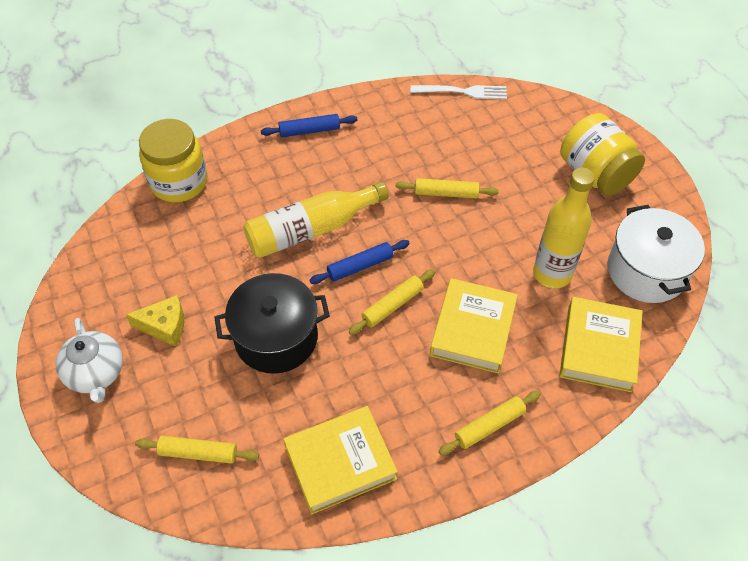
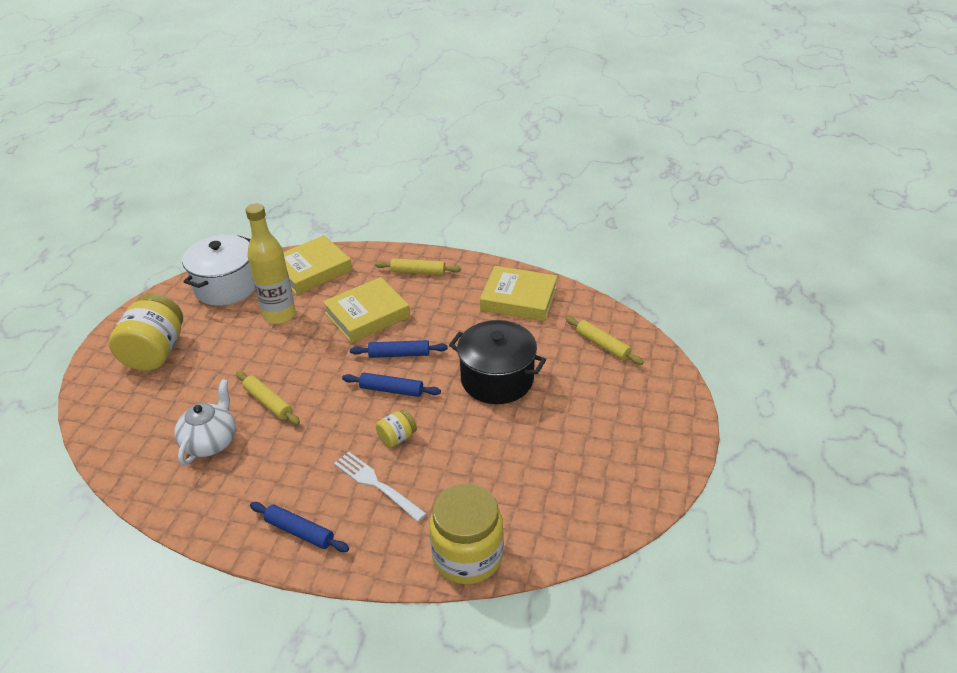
camera: 140 degrees left, 15 degrees down
white teapot [56,318,123,403] -> white teapot moved to [174,379,236,465]
yellow cheese [126,295,184,347] -> none
yellow bottle [244,182,389,258] -> yellow jar [376,409,417,448]
yellow rolling pin [348,269,435,335] -> blue rolling pin [350,340,448,358]
white fork [411,85,507,100] -> white fork moved to [334,452,427,522]

